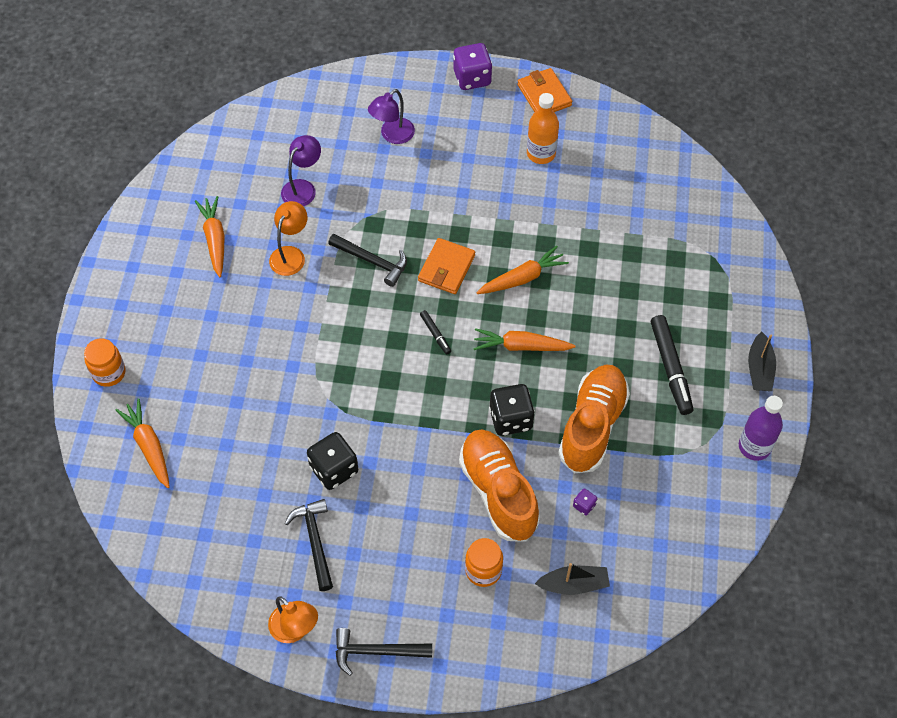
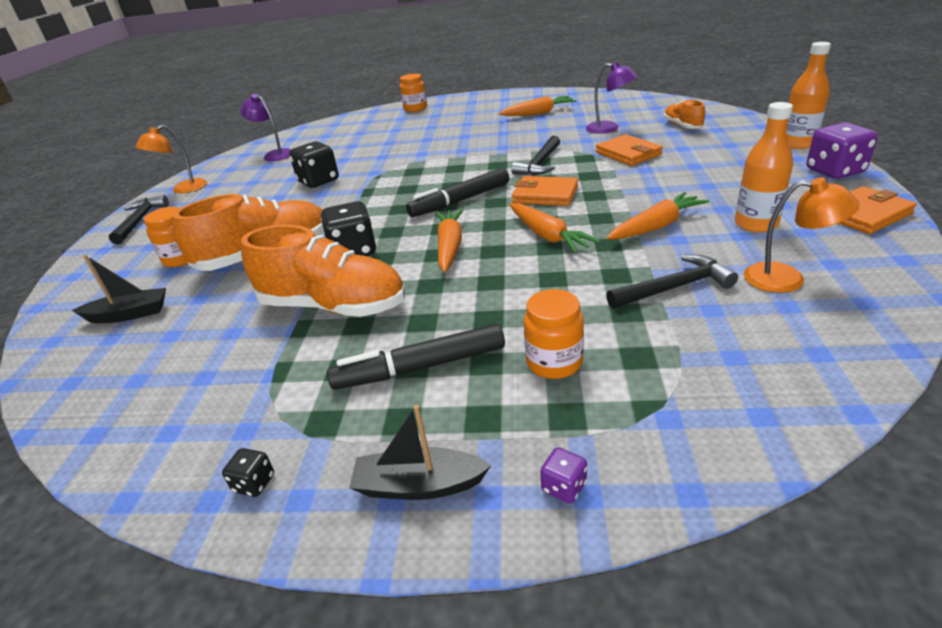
camera: 90 degrees right, 25 degrees down
orange carrot [116,398,170,488] -> orange carrot moved to [607,192,709,240]
orange lamp [269,201,307,276] -> orange lamp moved to [744,177,860,293]
black hammer [285,499,333,591] -> black hammer moved to [606,255,738,309]
purple lamp [368,89,415,144] -> purple lamp moved to [240,94,291,161]
black marker [420,310,451,355] -> black marker [406,168,509,217], size x2.01
black boat [535,563,610,595] -> black boat turned 90 degrees counterclockwise [72,255,166,323]
purple dice [573,488,597,516] -> purple dice moved to [540,447,587,504]
purple bottle [739,396,783,461] -> black dice [222,448,274,497]
none -> orange jar [524,289,584,379]
none -> orange wallet [596,134,663,166]
none -> orange shoe [664,100,705,129]
none -> orange bottle [786,42,831,149]

